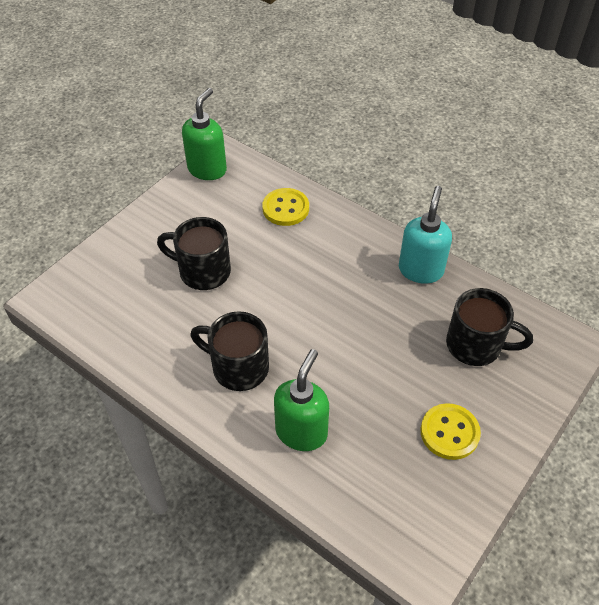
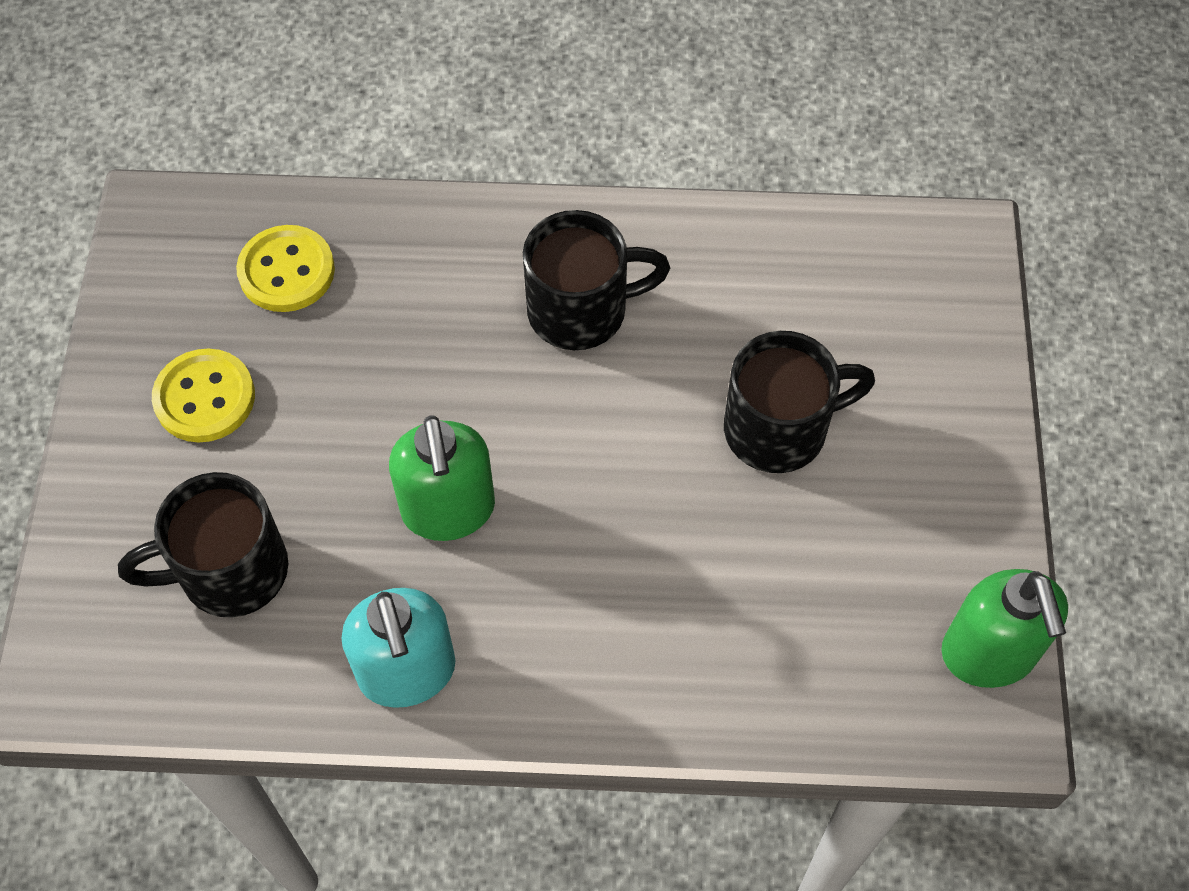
camera: 145 degrees right, 10 degrees up
yellow button [262,188,309,226] -> yellow button moved to [236,225,335,312]
green soap dispenser [274,349,329,451] -> green soap dispenser moved to [389,415,495,541]

